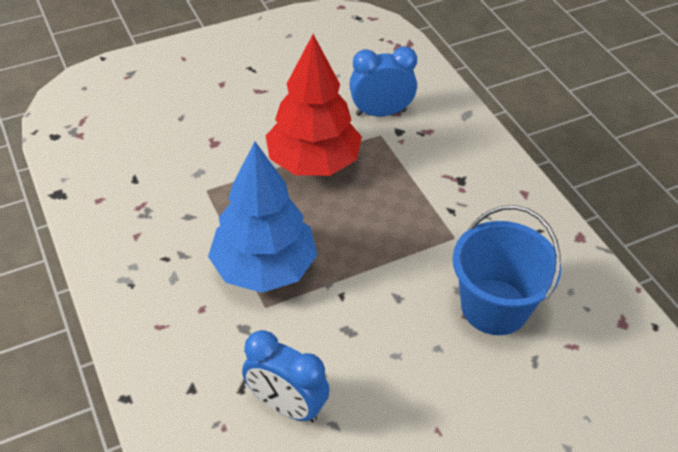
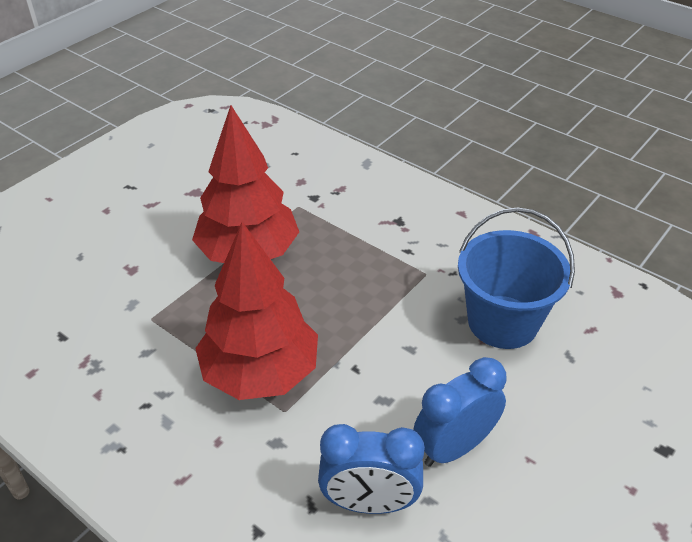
camera: 25 degrees left, 5 degrees down
blue tree [208,142,317,293] -> red tree [195,222,318,400]
blue clock [349,46,417,116] -> blue clock moved to [413,357,507,467]

